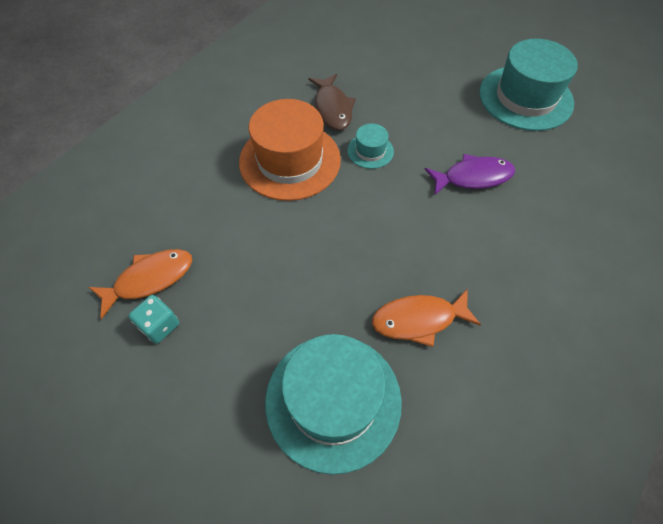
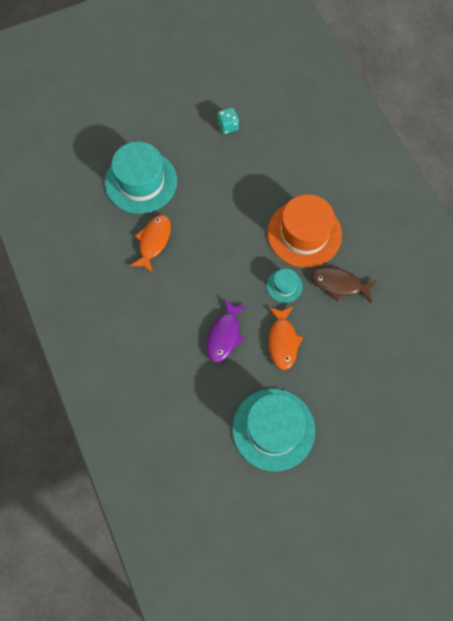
camera: 120 degrees right, 10 degrees up
orange fish [89,249,192,319] -> orange fish moved to [269,307,304,370]

